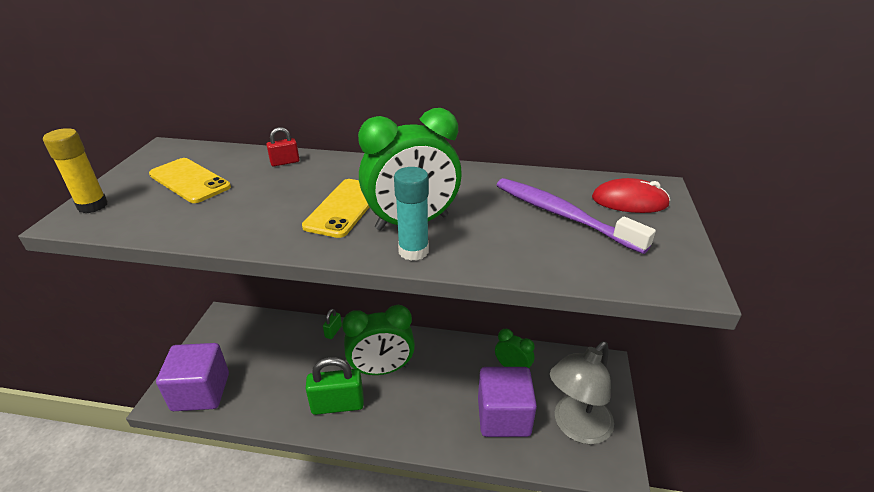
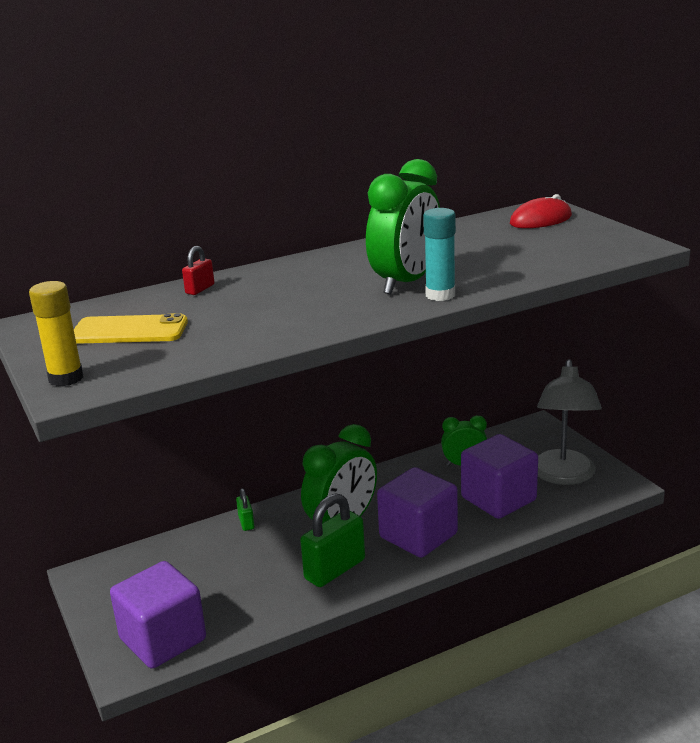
camera: 35 degrees left, 10 degrees down
yellow phone [302,179,369,238] -> none
purple toothbrush [496,178,656,254] -> none
none -> purple cube [377,467,458,558]

